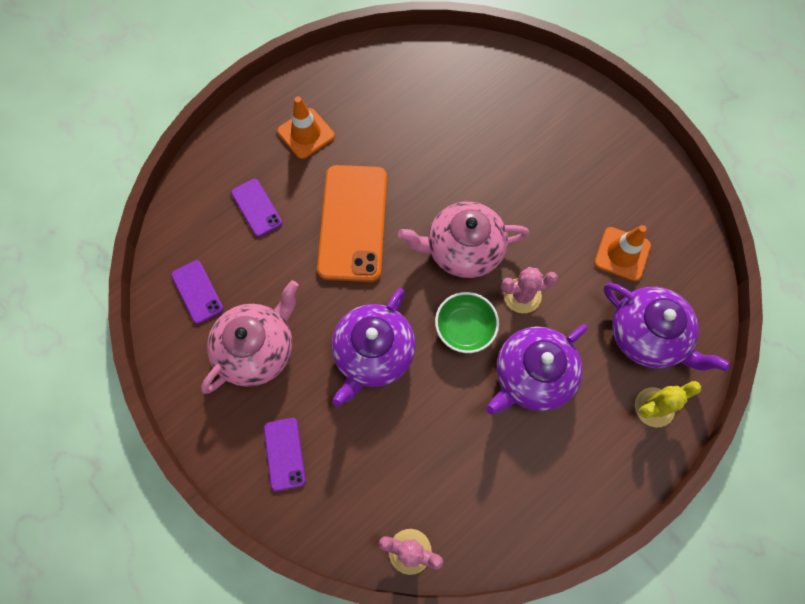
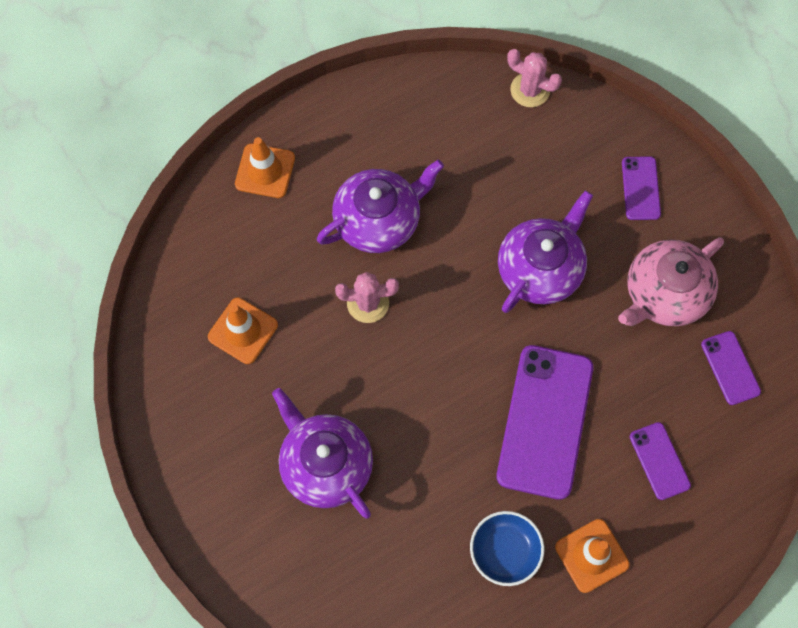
camera: 170 degrees left, 0 degrees up
orange phone [317,165,387,282] -> purple phone [496,345,593,500]
pink teapot [398,202,529,278] -> none
green bowl [435,292,499,353] -> none
purple teapot [604,283,731,371] -> purple teapot moved to [272,388,373,518]
yellow cactus [635,381,701,427] -> orange traffic cone [235,137,295,198]
none -> blue bowl [470,511,544,586]

